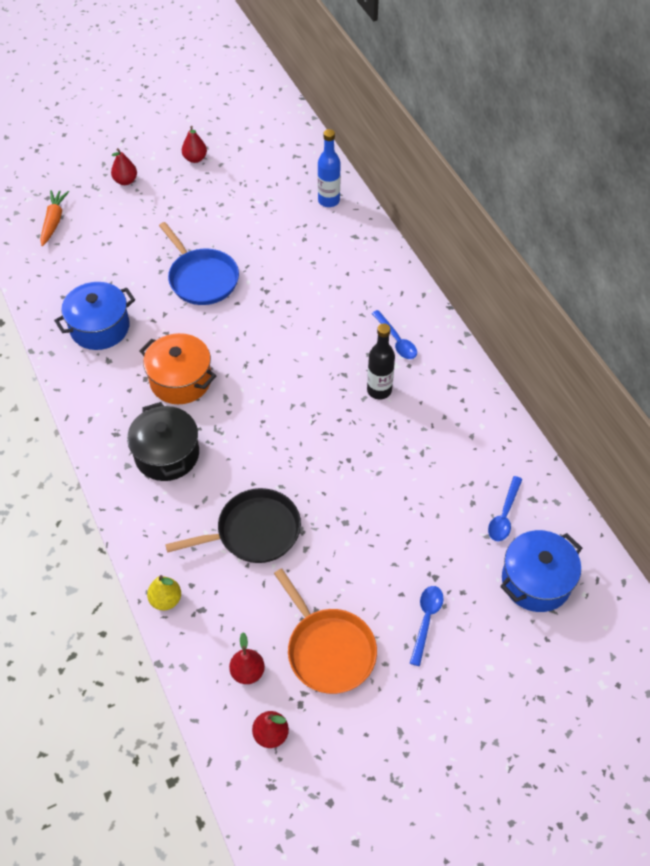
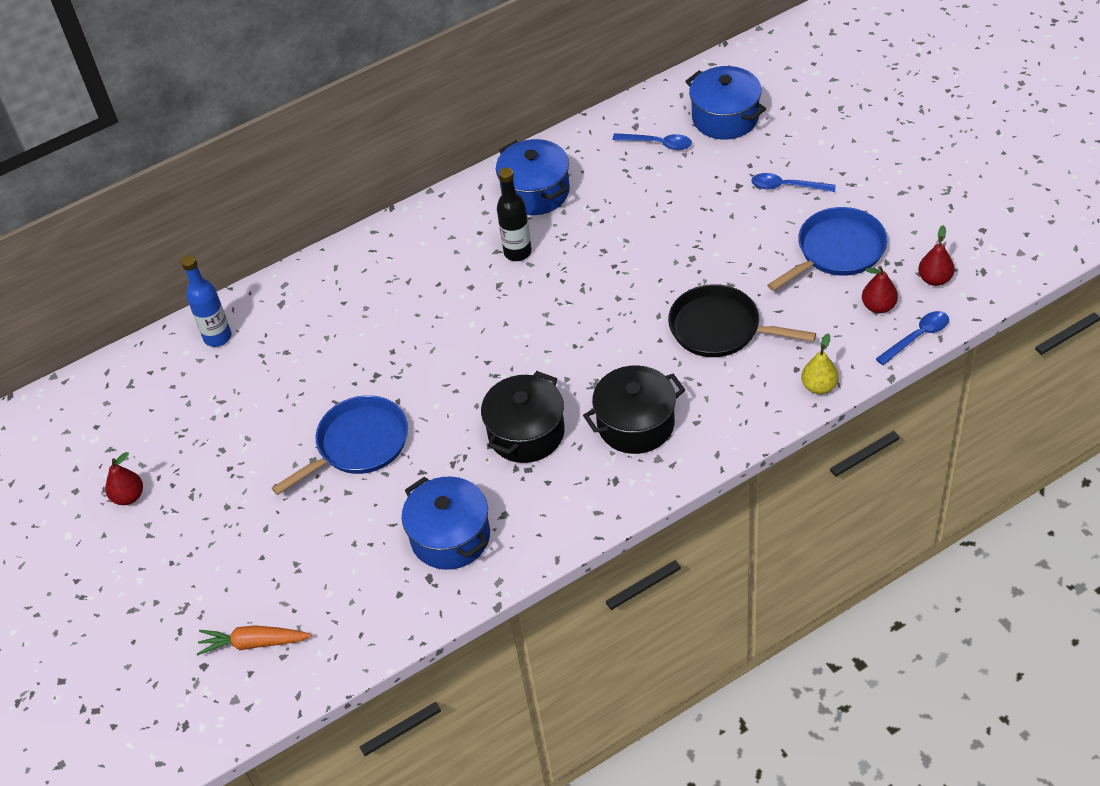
camera: 90 degrees left, 5 degrees down
red pear [111,148,137,185] -> none
orange pot [140,333,216,404] -> black pot [481,371,565,463]
black pan [165,488,301,563] -> black pan turned 45 degrees counterclockwise [668,284,816,357]
orange pan [274,568,377,694] -> blue pan [767,207,887,291]
blue spoon [372,310,417,359] -> blue spoon moved to [876,311,949,365]
none -> blue pot [496,139,570,215]

